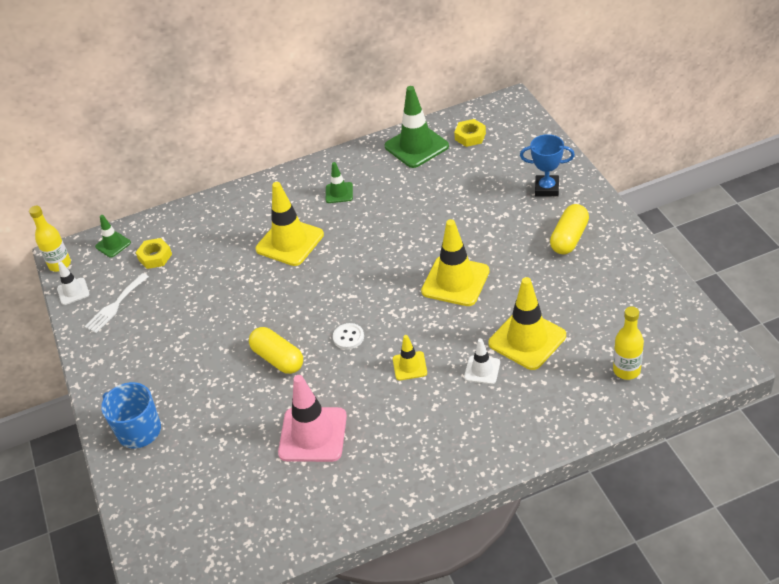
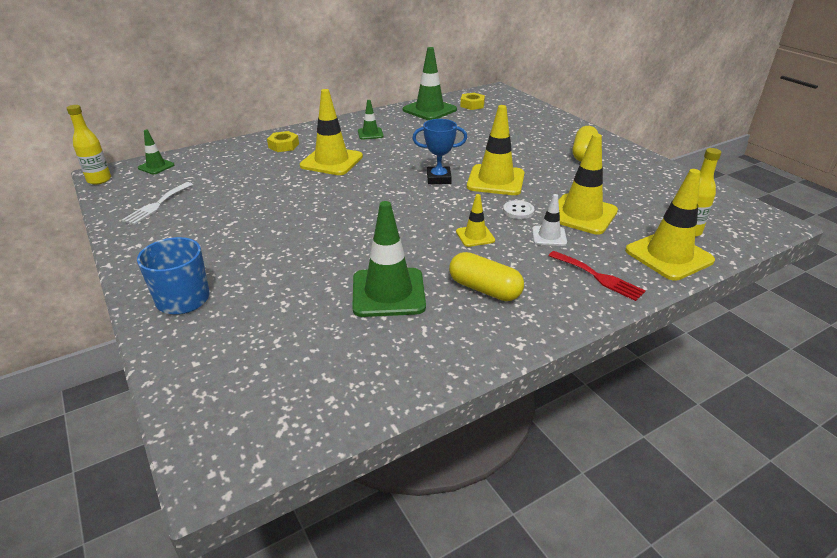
camera: 15 degrees left, 10 degrees down
white traffic cone [57,262,89,305] -> none
yellow nut [135,238,172,269] -> yellow nut moved to [267,131,299,152]
yellow capsule [249,327,303,374] -> yellow capsule moved to [449,252,524,301]
pink traffic cone [278,375,347,462] -> green traffic cone [352,201,426,317]
white button [333,323,364,350] -> white button moved to [503,200,534,219]
blue trophy [520,134,575,196] -> blue trophy moved to [412,119,467,184]
none -> red fork [548,251,646,301]
none -> yellow traffic cone [625,169,715,281]

